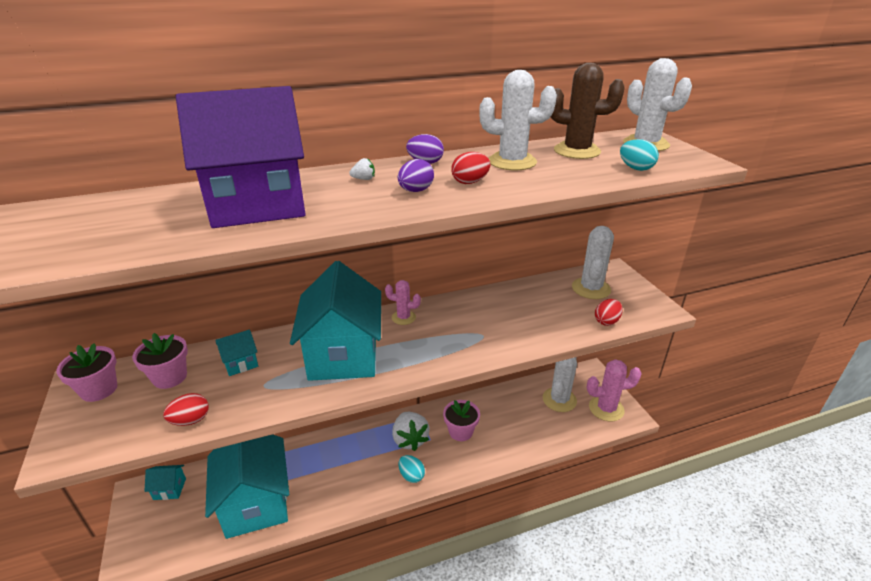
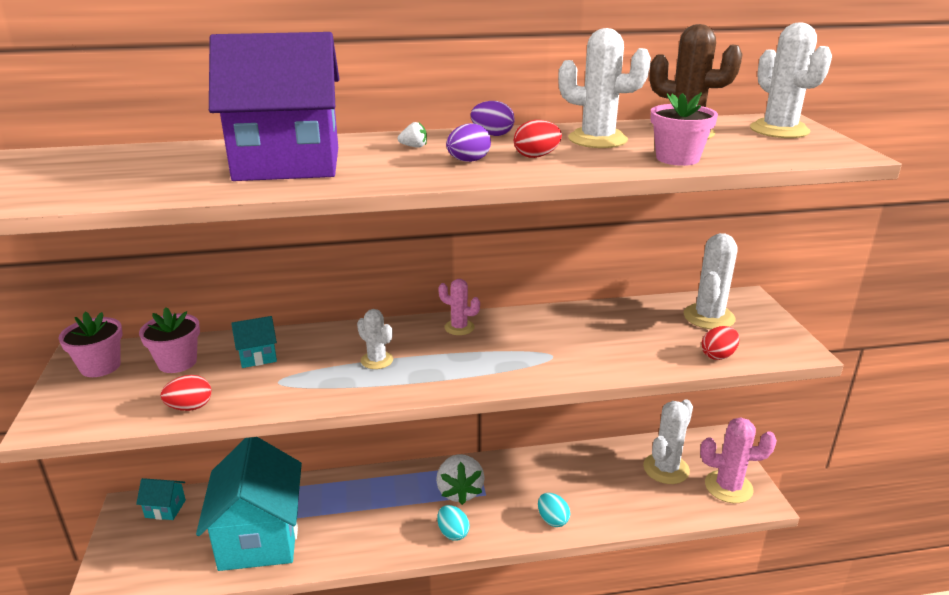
camera: 10 degrees right, 5 degrees down
turquoise house [290,261,381,381] -> white cactus [357,309,393,369]
pink flower pot [443,400,480,441] -> pink flower pot moved to [651,92,718,166]
turquoise egg [620,139,659,171] -> turquoise egg moved to [538,493,570,527]

